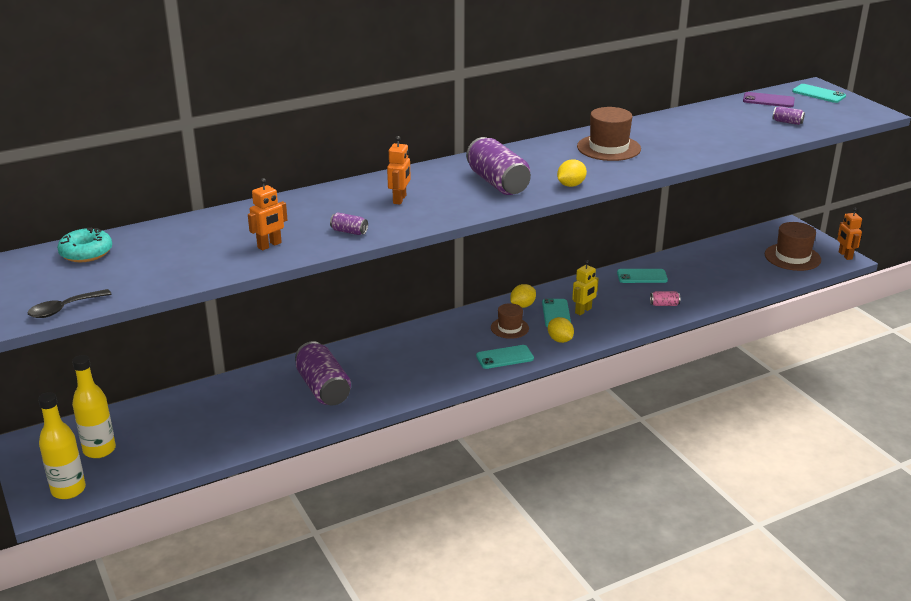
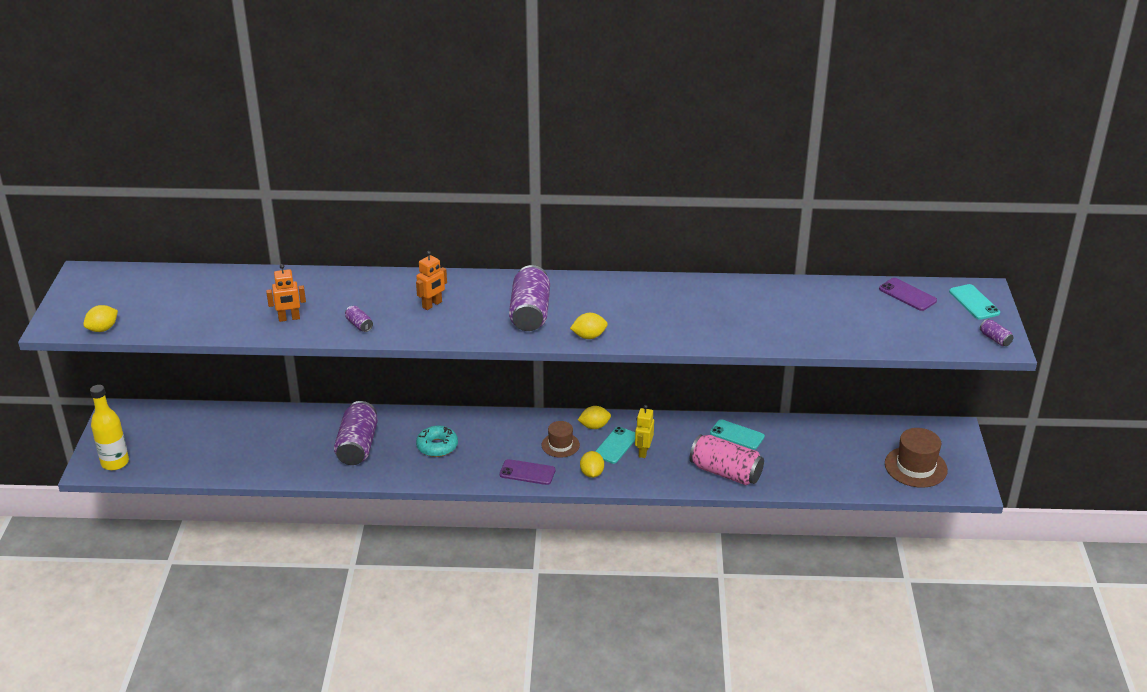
camera: 30 degrees right, 5 degrees up
black spoon [27,289,111,318] -> yellow lemon [83,305,118,332]
turquoise donut [57,227,112,262] -> turquoise donut moved to [416,426,458,457]
yellow bottle [72,355,116,458] -> none
turquoise phone [476,345,534,369] -> purple phone [500,459,555,485]
yellow robot [572,260,599,315] -> yellow robot turned 120 degrees clockwise [635,405,654,458]
brown hat [577,107,641,161] -> none
pink can [650,291,680,306] -> pink can [690,434,764,485], size x2.30
purple can [773,106,805,125] -> purple can moved to [980,319,1014,346]
orange robot [837,208,862,260] -> none

